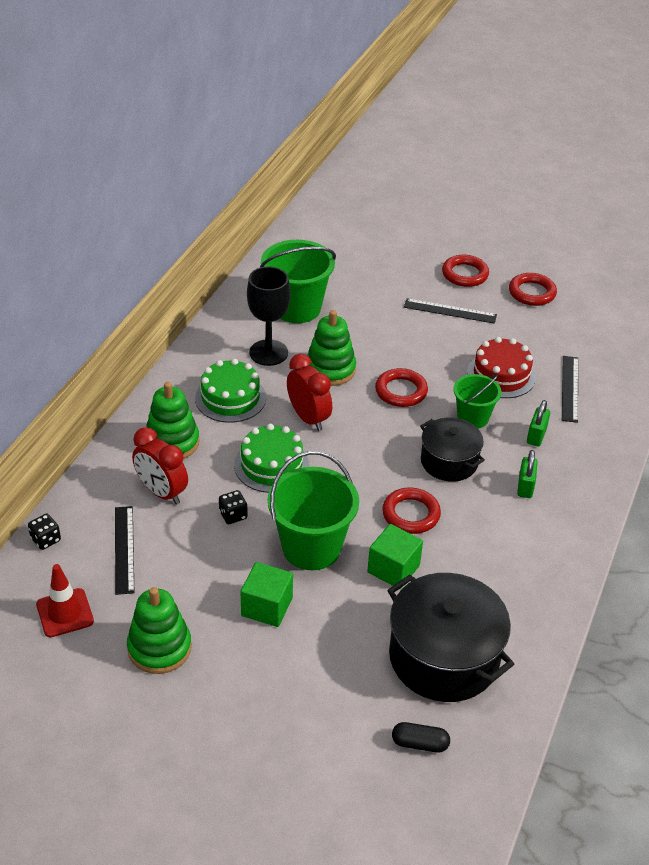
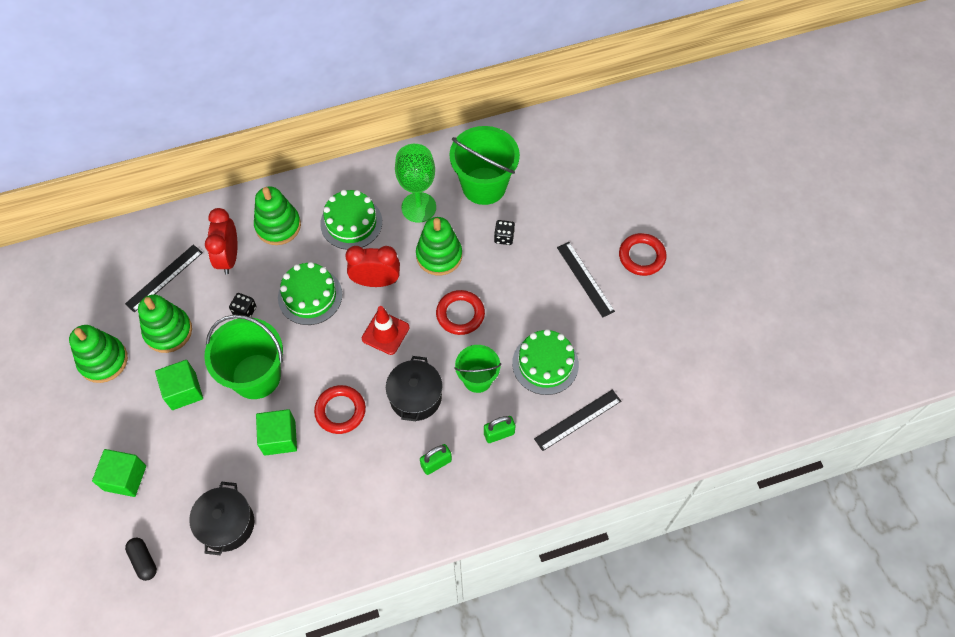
camera: 50 degrees right, 20 degrees up
black dice [28,514,61,550] -> black dice moved to [494,220,515,245]
red traffic cone [36,564,94,637] -> red traffic cone moved to [362,306,409,355]
black goblet [247,266,291,366] -> green goblet [395,144,436,223]
red clock [287,354,332,431] -> red clock turned 105 degrees counterclockwise [345,246,400,287]
black pot [387,573,514,702] -> black pot [189,482,255,555], size x0.61
red cake [467,337,536,398] -> green cake [512,329,579,395]
red ring [509,273,557,306] -> none
none -> green cube [92,449,146,497]
none -> green stacking toy [138,295,192,353]

